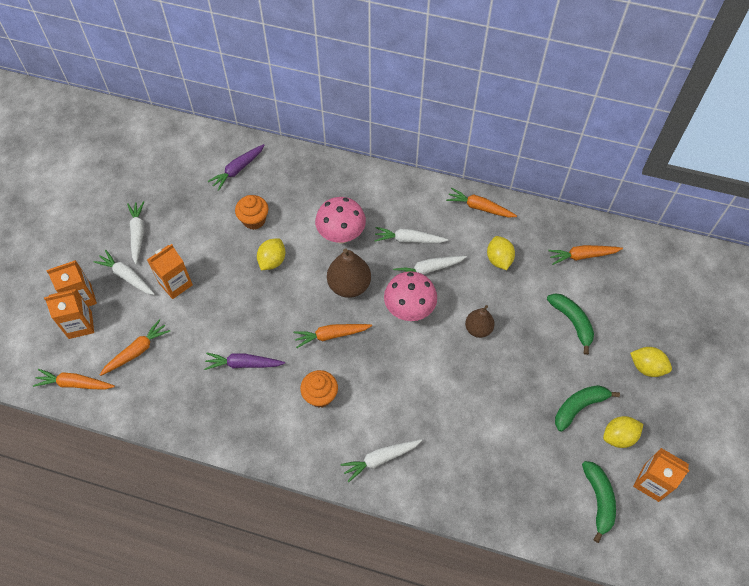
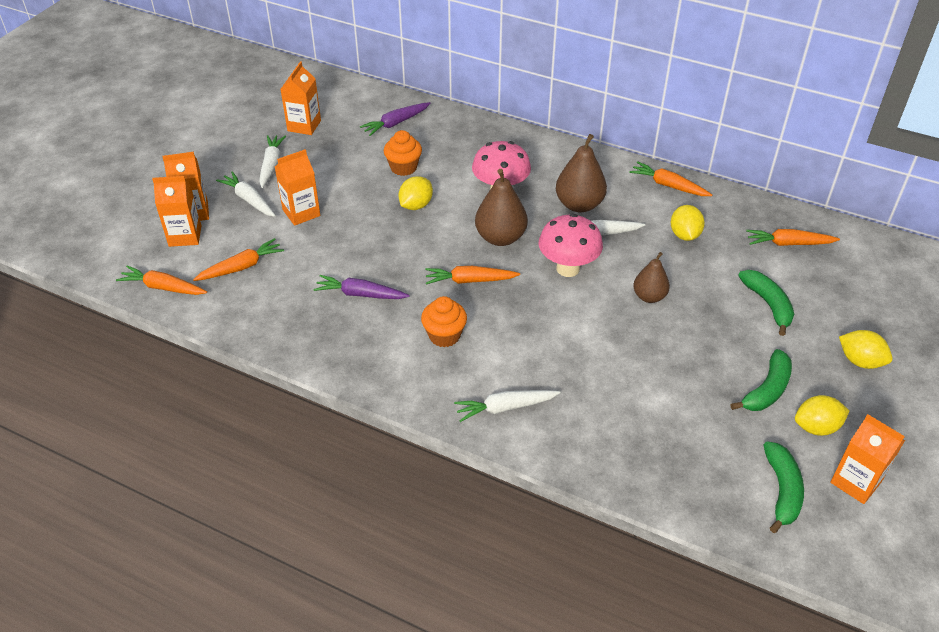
camera: 10 degrees right, 15 degrees down
white carrot [374,227,448,243] -> brown pear [556,134,607,212]
green banana [555,385,620,432] -> green banana turned 150 degrees clockwise [731,349,792,411]
none -> orange carton [281,62,321,135]

